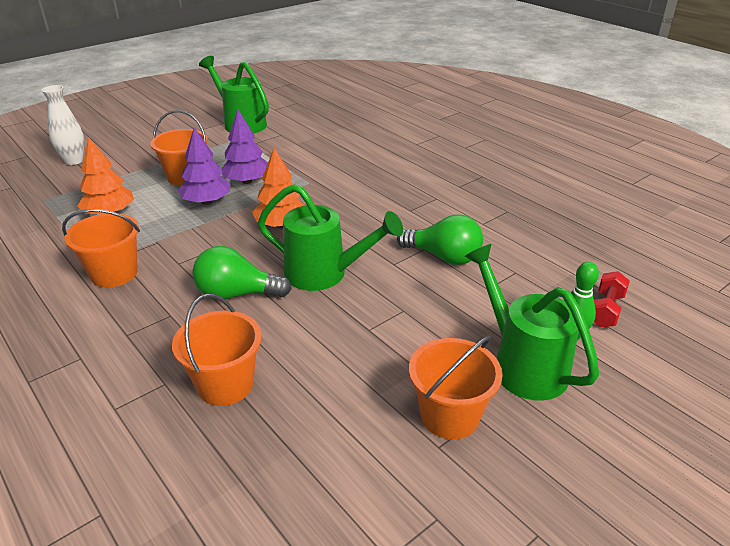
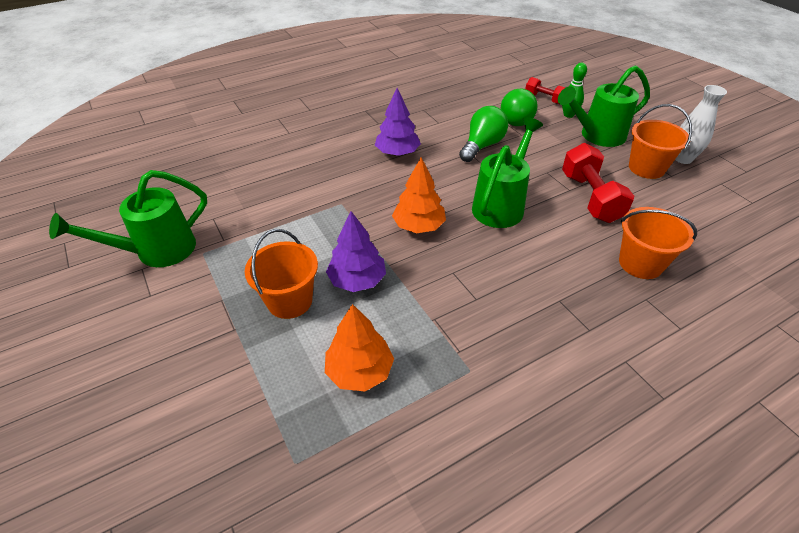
camera: 80 degrees left, 10 degrees up
white vase [42,85,84,165] -> white vase moved to [675,85,727,164]
orange bucket [62,209,140,287] -> none
green light bulb [192,246,292,300] -> green light bulb moved to [501,89,538,126]
purple tree [221,110,268,184] -> purple tree moved to [375,88,421,156]
none -> red dumbbell [562,143,634,223]

